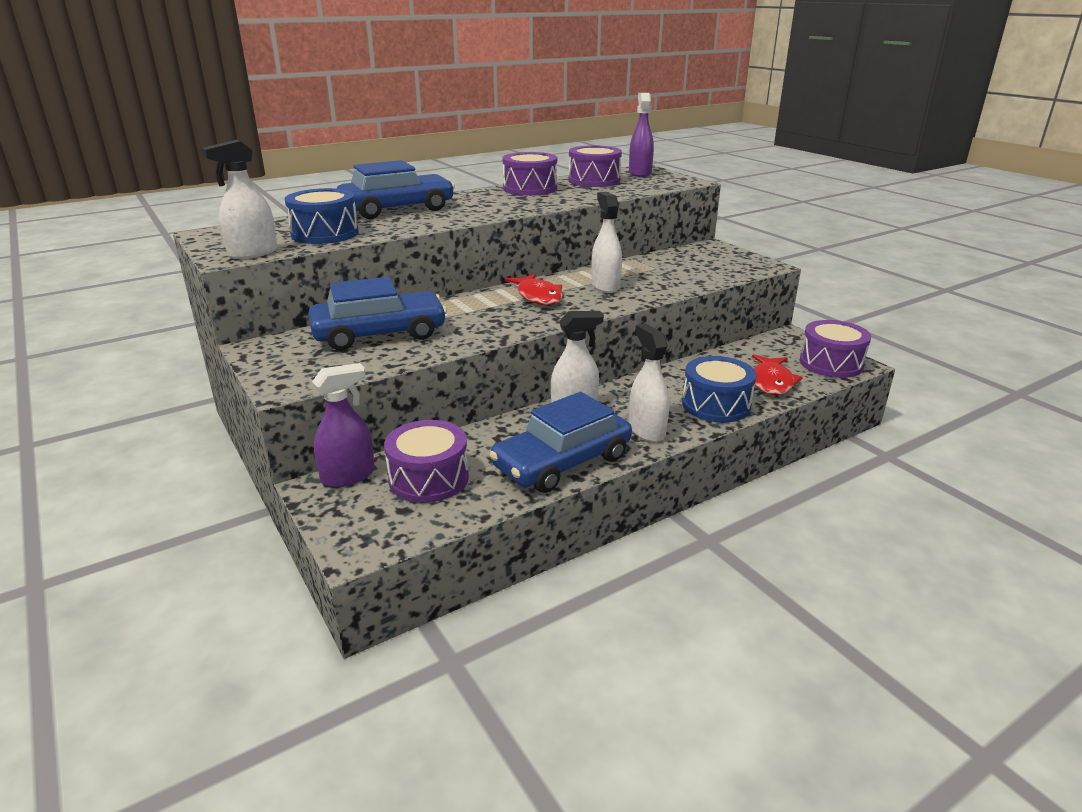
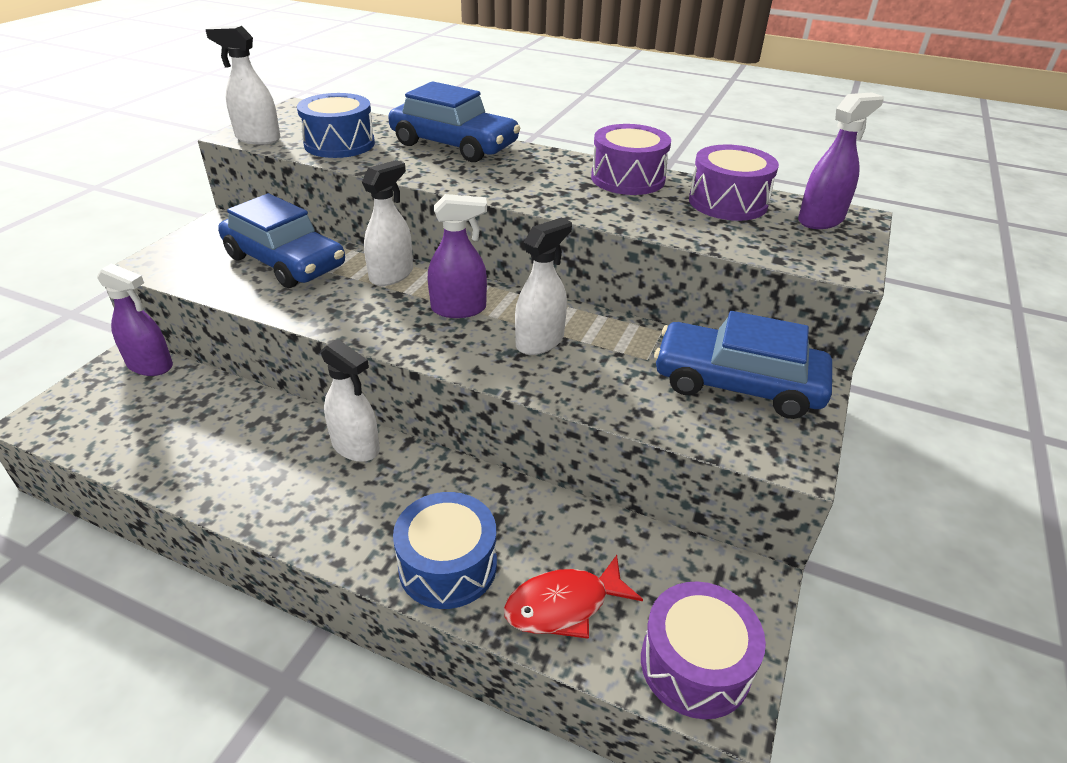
camera: 55 degrees right, 10 degrees up
purple drum [384,420,469,503] -> none
blue car [489,392,632,493] -> blue car moved to [654,311,832,419]
red fish [505,274,563,305] -> purple spray bottle [428,194,487,318]
white spray bottle [629,323,669,442] -> white spray bottle moved to [362,160,413,286]

